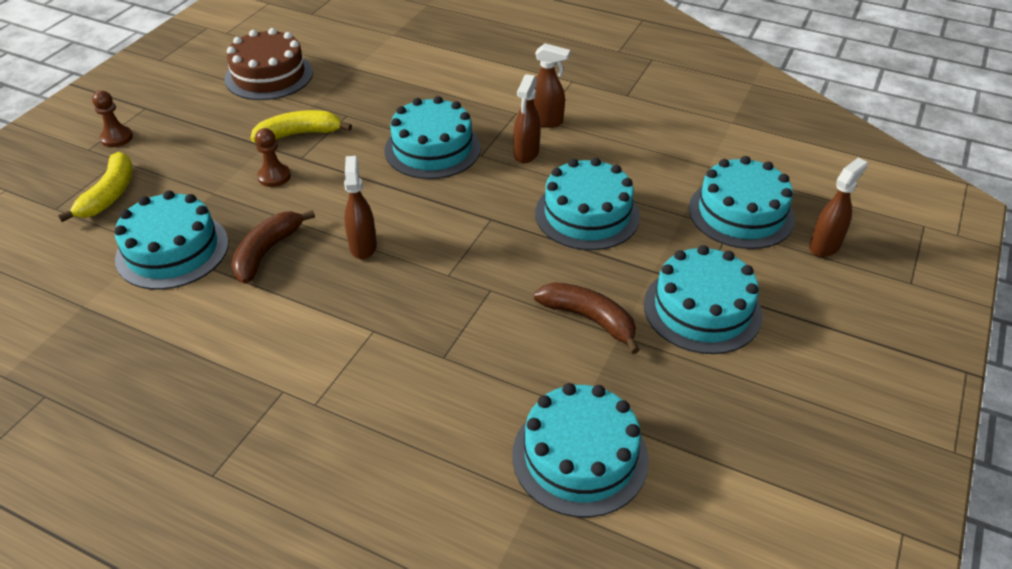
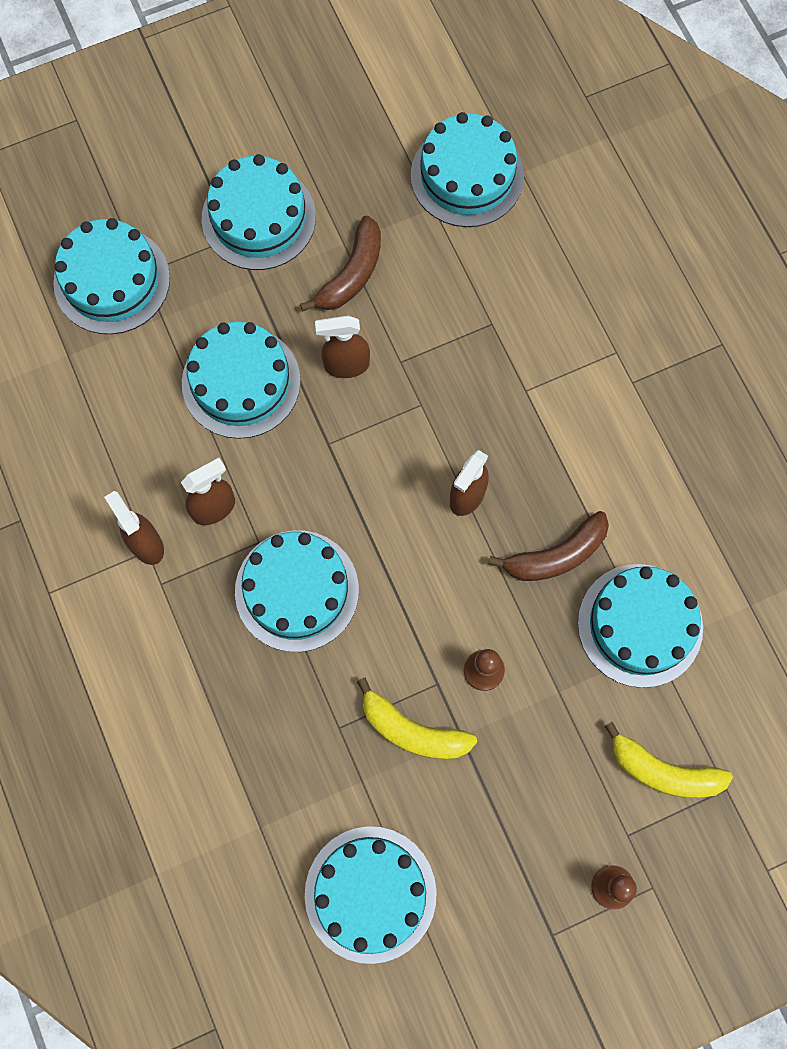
camera: 140 degrees left, 30 degrees up
yellow banana [58,152,133,222] -> yellow banana turned 120 degrees counterclockwise [604,722,733,798]
brown cake [225,28,313,100] -> turquoise cake [305,826,437,964]
brown banana [534,282,639,354] -> brown banana turned 135 degrees counterclockwise [300,216,381,311]
brown spray bottle [809,158,868,257] -> brown spray bottle moved to [315,316,370,378]

